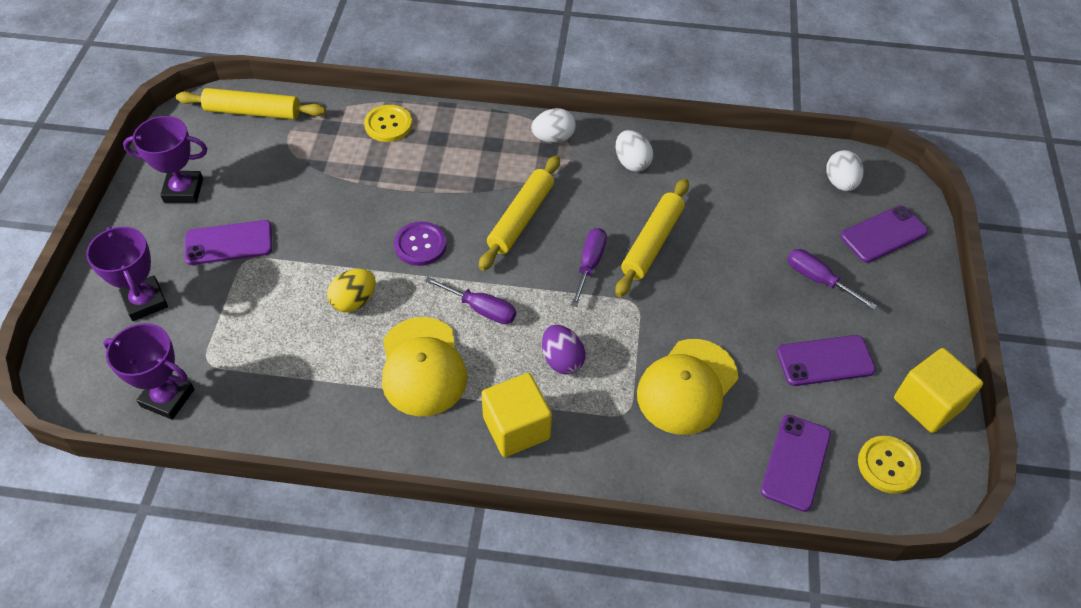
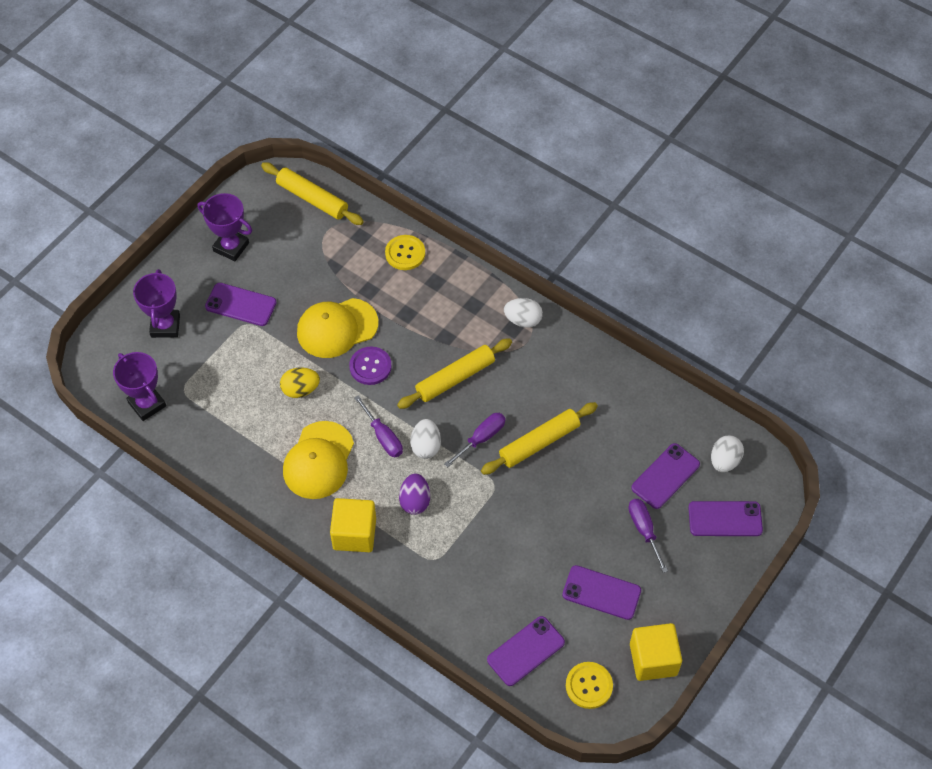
camera: 30 degrees right, 5 degrees up
white egg [616,130,653,172] -> white egg moved to [410,419,441,459]
yellow cap [637,339,738,435] -> yellow cap moved to [297,298,378,358]
none -> purple phone [631,443,700,509]

